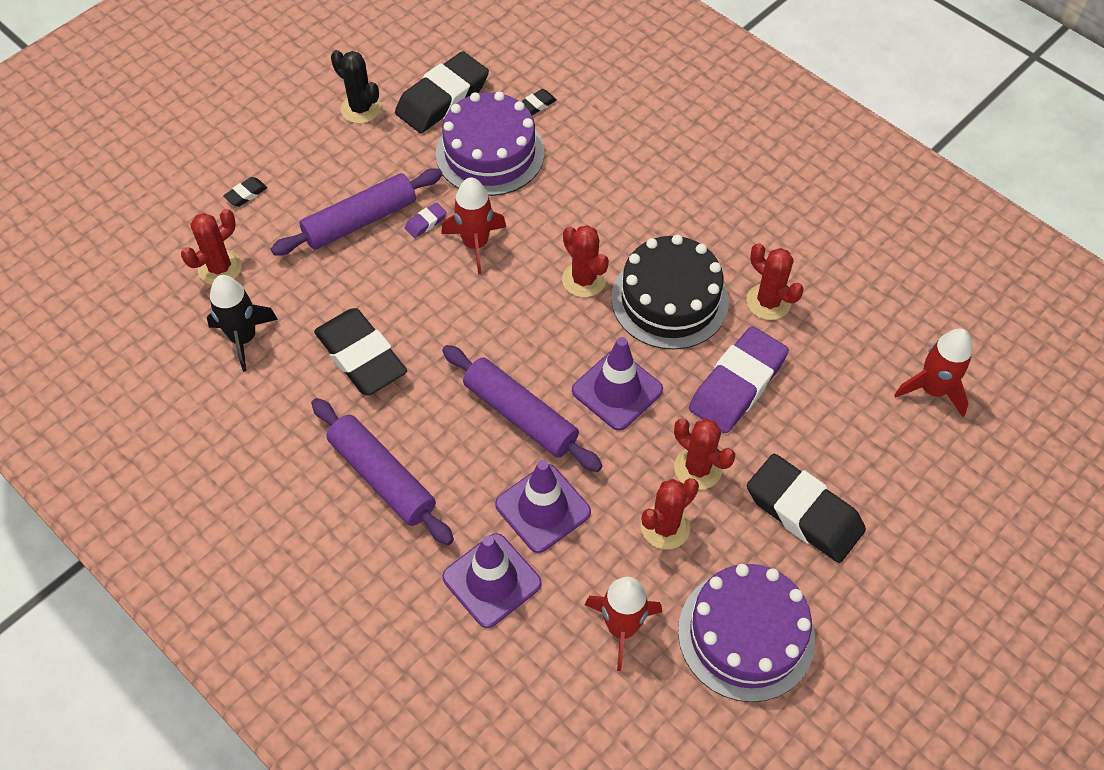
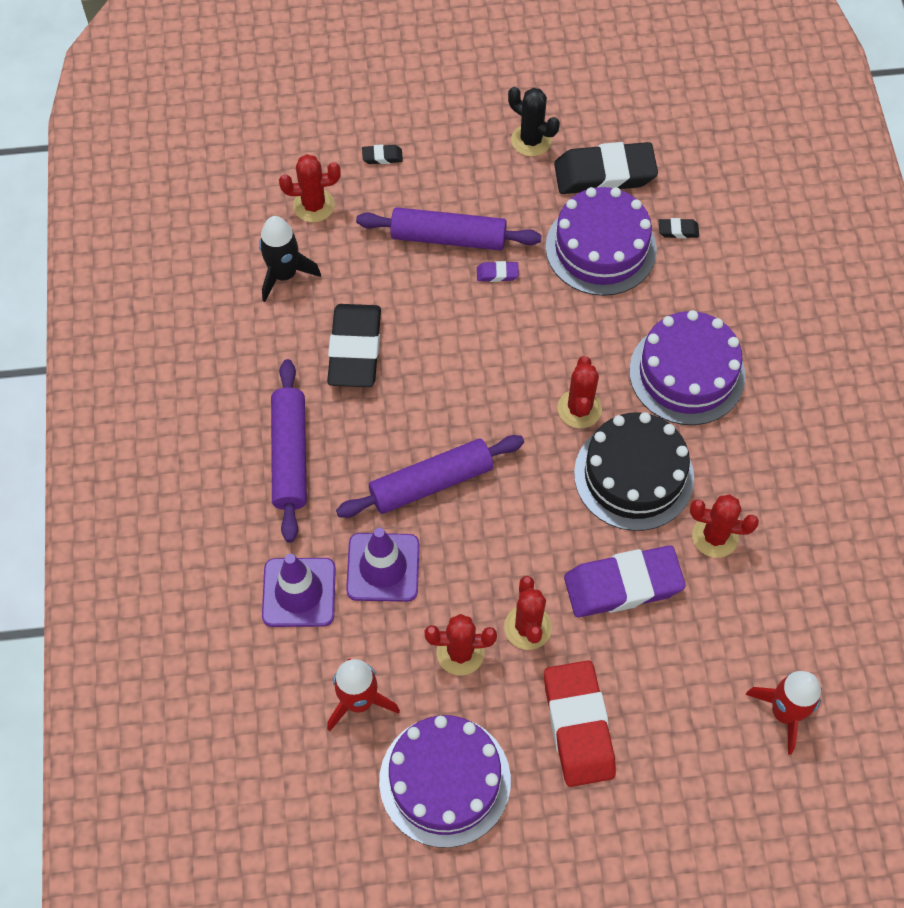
camera: 40 degrees right, 5 degrees up
black cactus [331,50,381,124] -> black cactus turned 45 degrees counterclockwise [508,87,560,156]
red rocket [441,177,506,274] -> none
purple rolling pin [442,345,603,472] -> purple rolling pin turned 75 degrees clockwise [336,435,524,518]
purple traffic cone [572,337,663,431] -> none
red cactus [747,243,804,320] -> red cactus turned 75 degrees counterclockwise [690,494,759,558]
black eraser [747,454,866,563] -> red eraser [544,660,616,787]
none -> purple cake [629,310,746,425]

